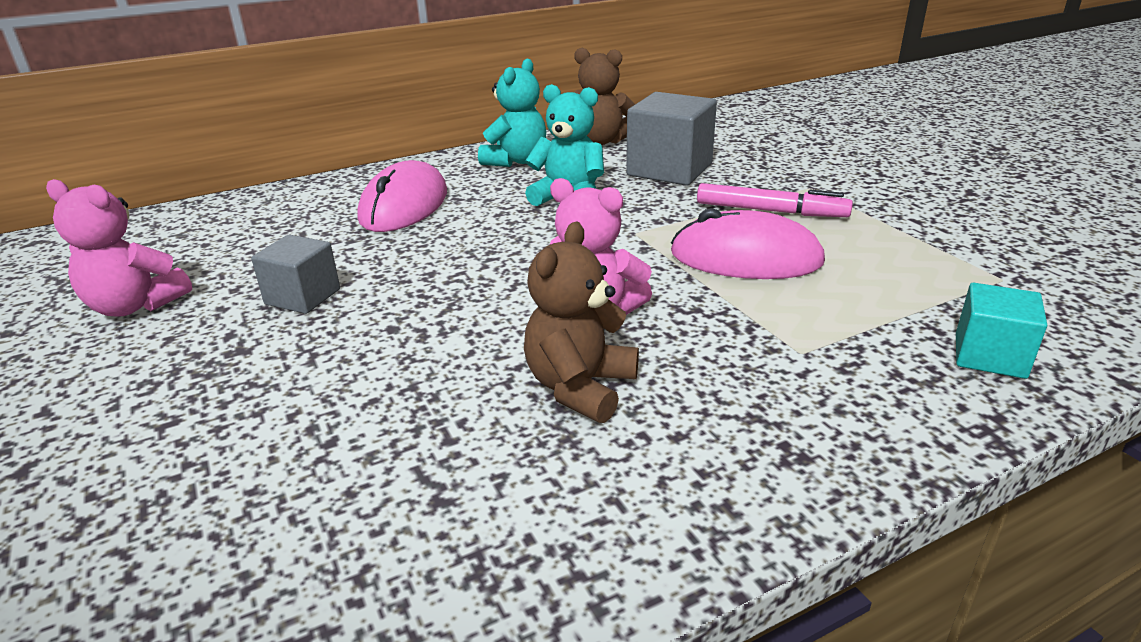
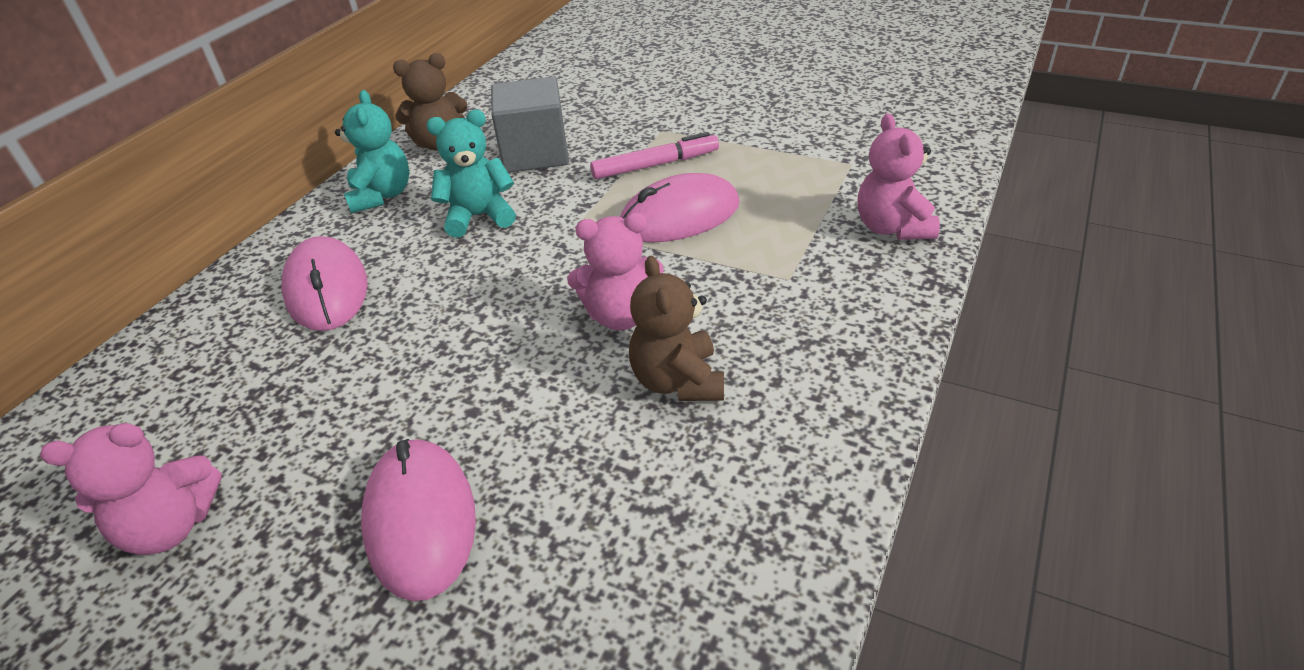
camera: 35 degrees left, 10 degrees up
grey cube [251,234,340,314] -> none
turquoise cube [956,283,1047,379] -> pink teddy bear [858,113,940,240]
none -> pink mouse [361,439,476,601]

